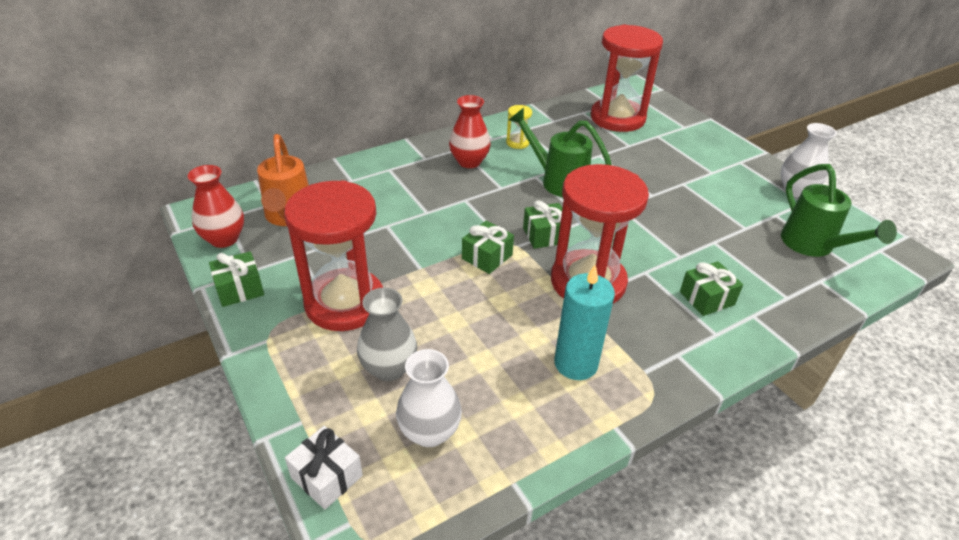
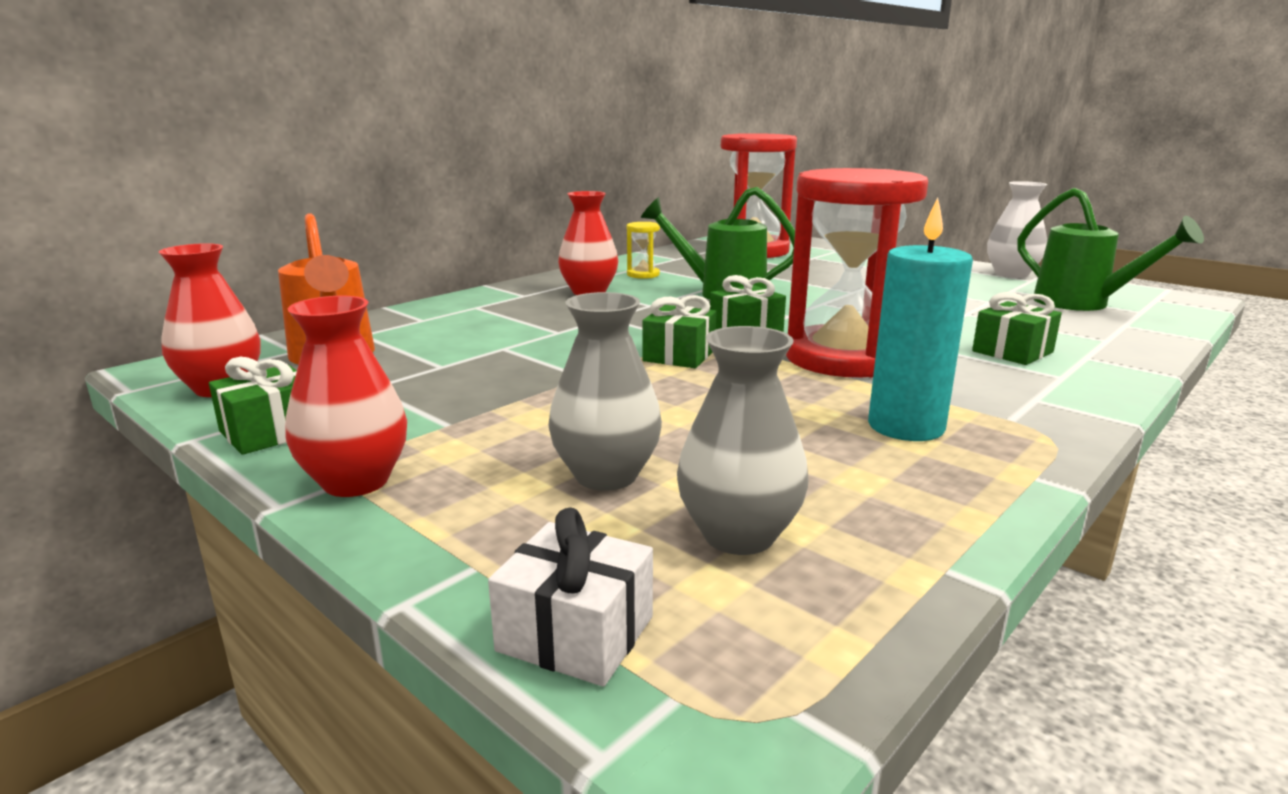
camera: 15 degrees left, 20 degrees down
red hourglass [284,180,383,331] -> none
white vase [396,349,462,447] -> grey vase [677,326,809,555]
none -> red vase [285,296,407,497]

